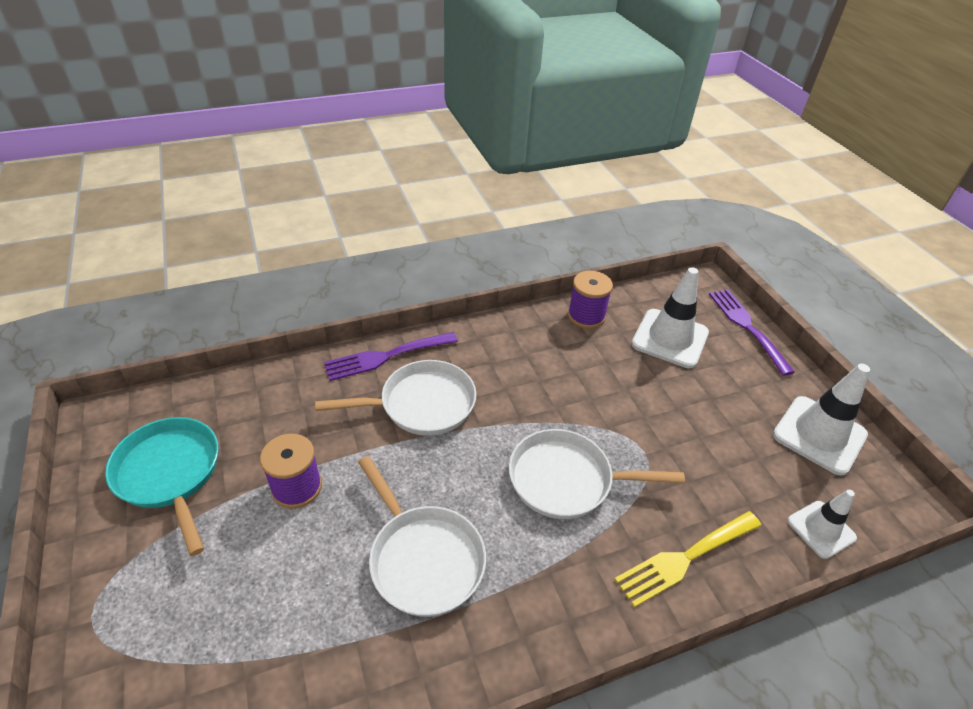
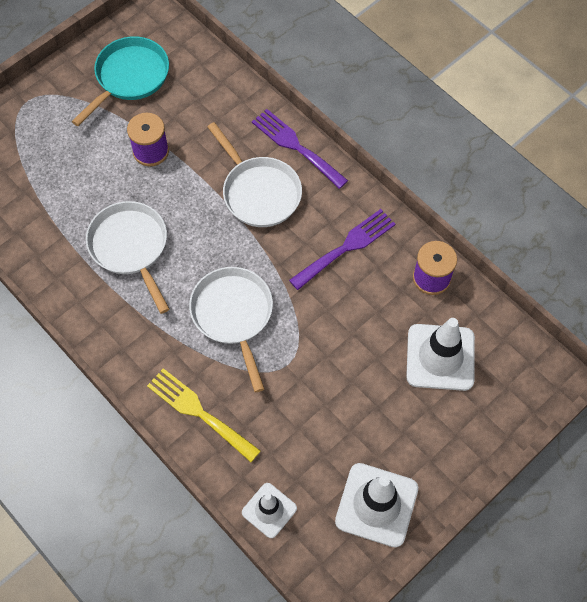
camera: 70 degrees right, 20 degrees up
white pan [358,456,486,617] -> white pan turned 120 degrees clockwise [86,201,169,314]
purple fork [709,289,795,376] -> purple fork moved to [289,209,395,290]

